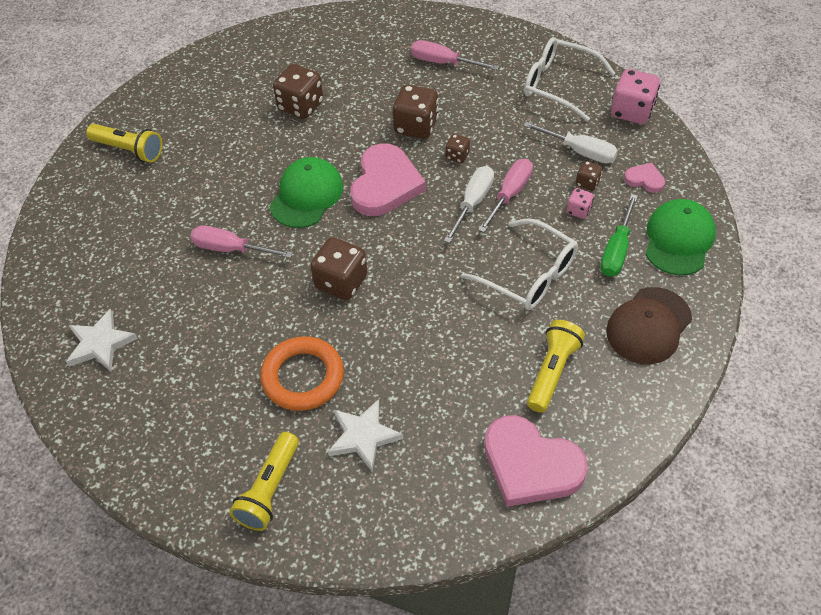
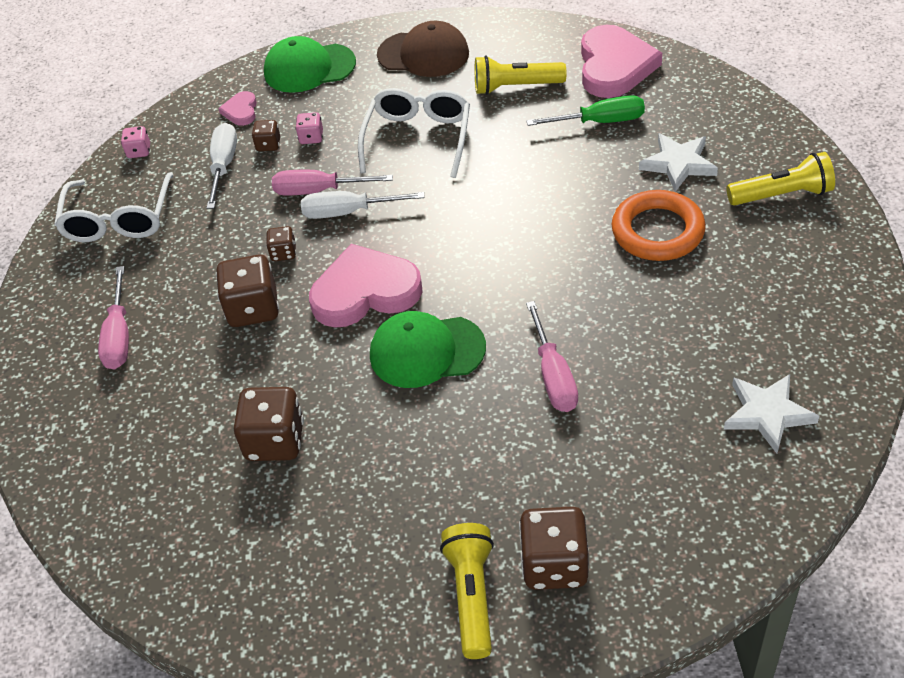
camera: 115 degrees left, 5 degrees down
brown dice [311,237,367,300] -> brown dice moved to [519,506,589,590]
green screwdriver [600,194,638,277] -> green screwdriver moved to [526,95,645,126]
pink dice [611,69,660,124] -> pink dice [121,126,150,158], size x0.52

